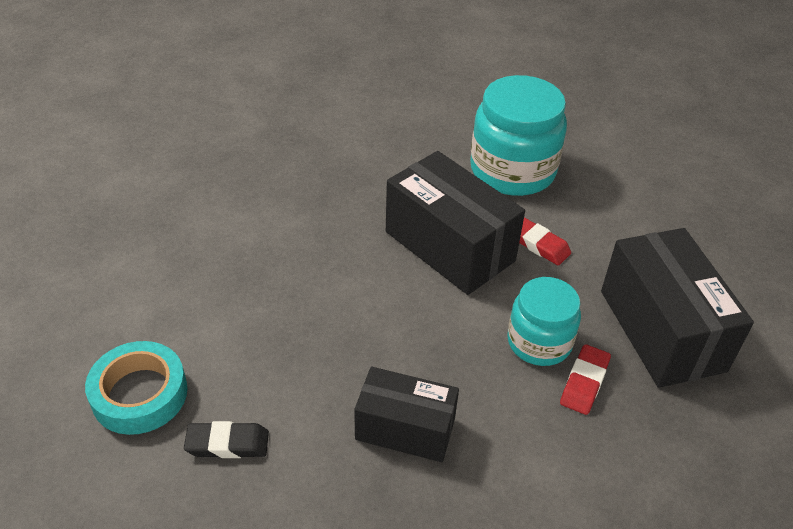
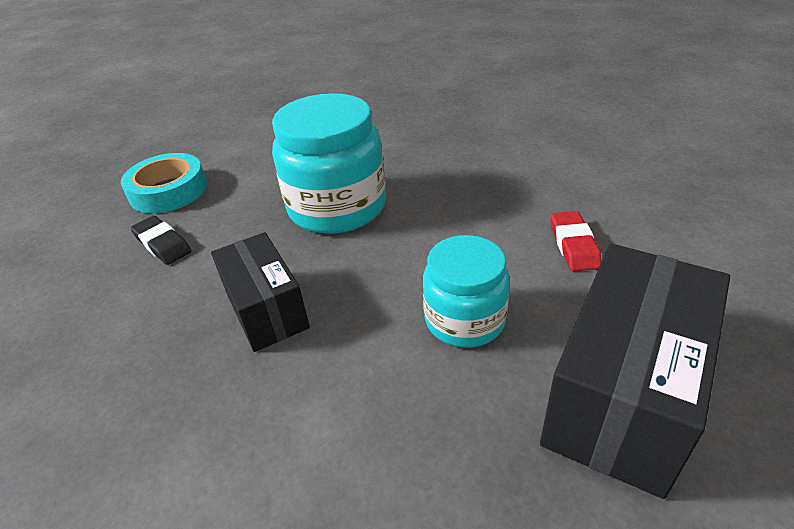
camera: 50 degrees right, 5 degrees down
black box [386,151,525,295] -> none
turquoise jar [470,75,567,196] -> turquoise jar moved to [272,93,386,234]
red eraser [560,344,611,415] -> none

